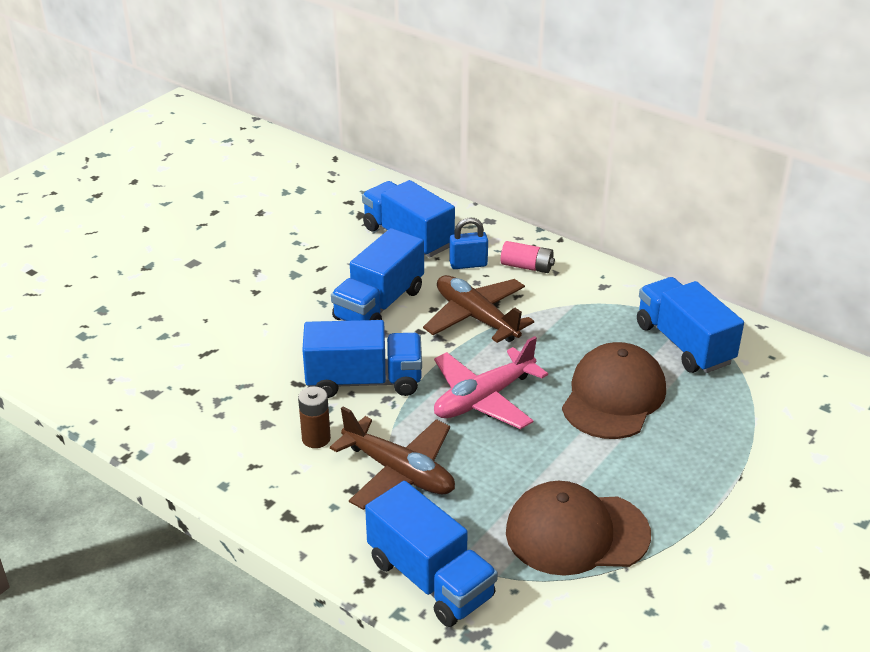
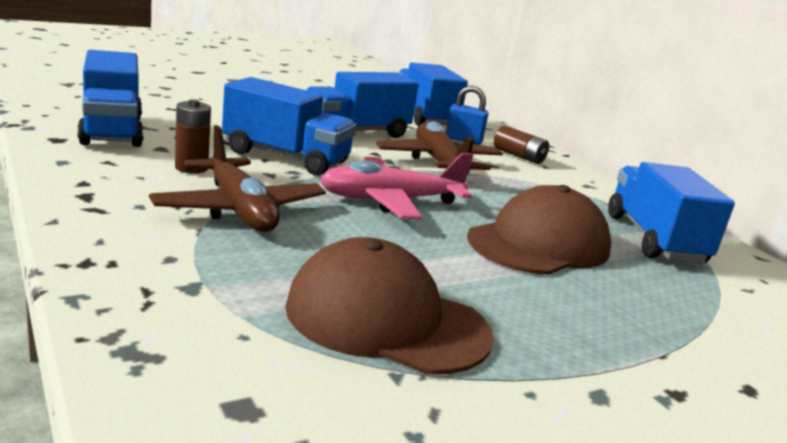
camera: 20 degrees right, 15 degrees down
blue truck [365,481,498,627] -> blue truck moved to [77,50,144,147]
pink battery [501,241,555,273] -> brown battery [494,125,549,164]

